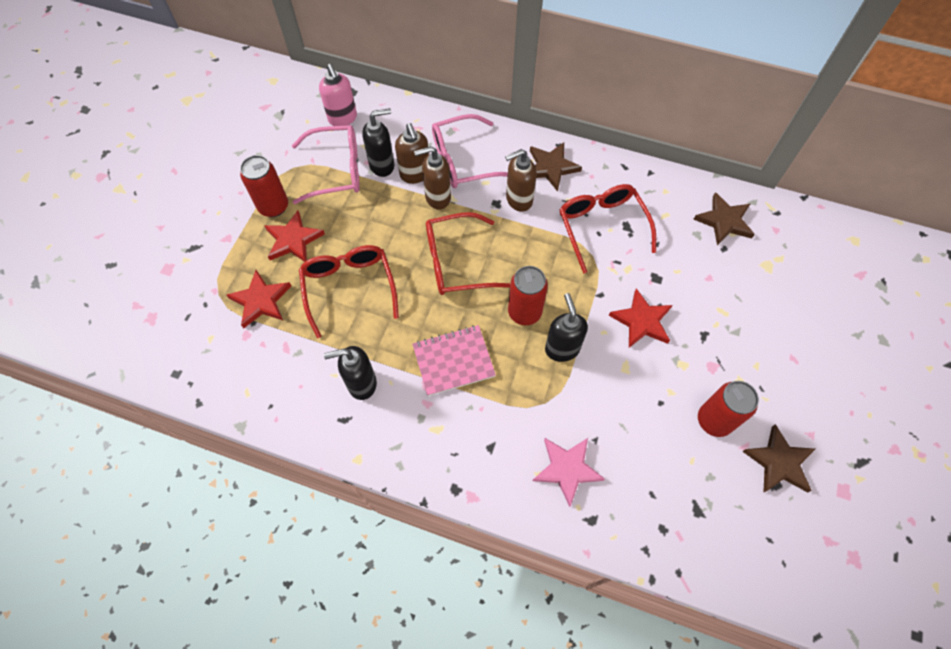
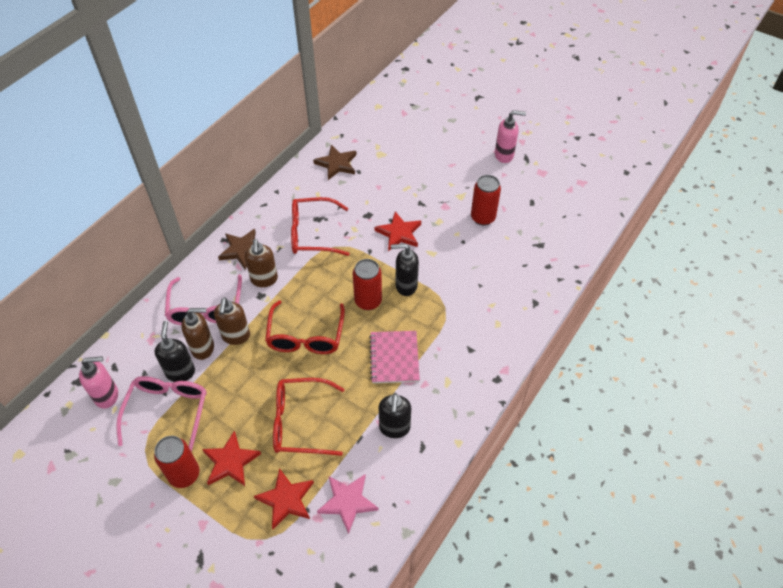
camera: 75 degrees left, 10 degrees down
pink star [533,438,605,507] -> pink star moved to [317,474,378,534]
brown star [742,424,815,493] -> none
none -> pink soap dispenser [495,110,526,163]

